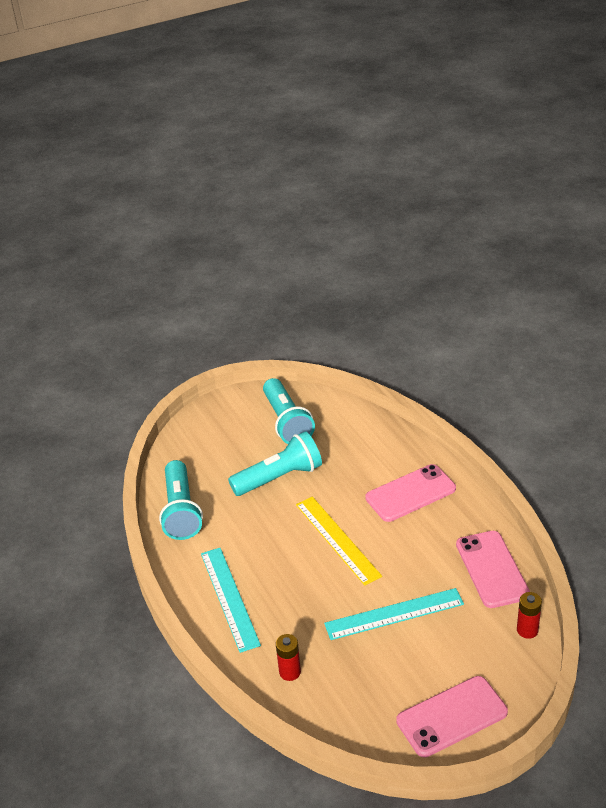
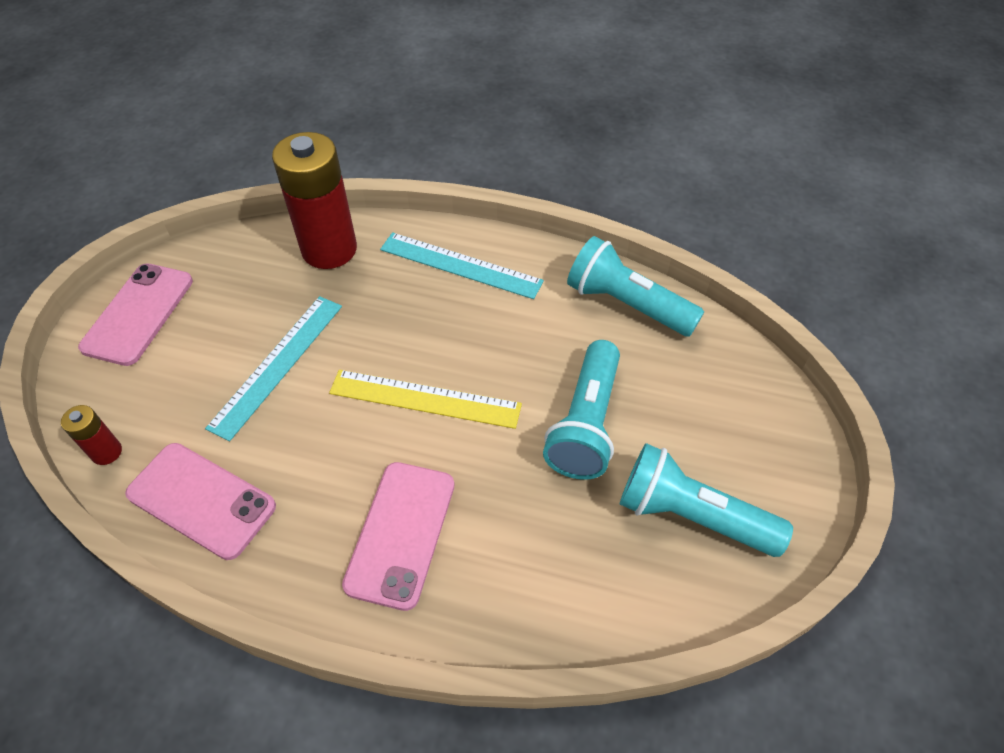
camera: 130 degrees right, 15 degrees up
red battery [276,634,301,681] -> red battery [272,132,357,269], size x2.25

